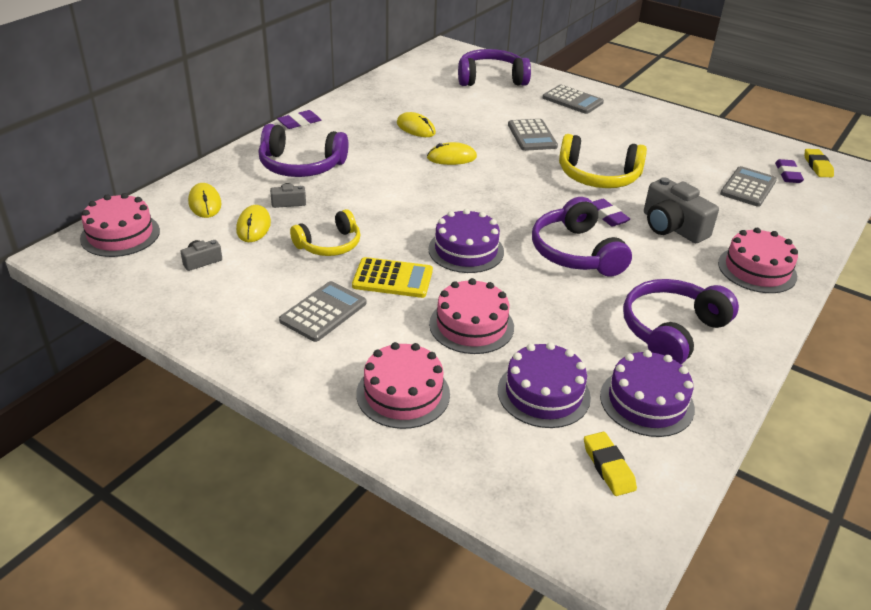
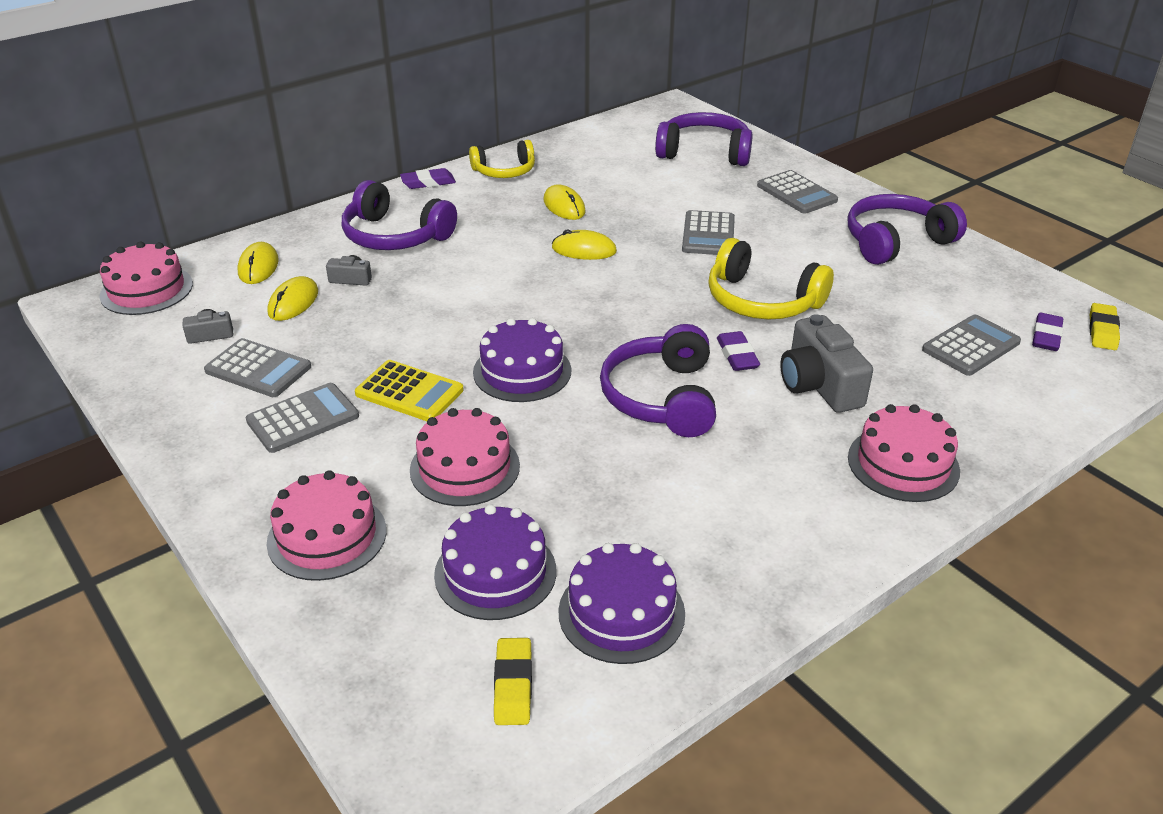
camera: 20 degrees right, 0 degrees up
yellow headphones [290,209,360,256] -> yellow headphones moved to [469,140,535,178]
purple headphones [623,279,739,364] -> purple headphones moved to [848,194,967,265]
none -> grey calculator [204,338,311,397]

